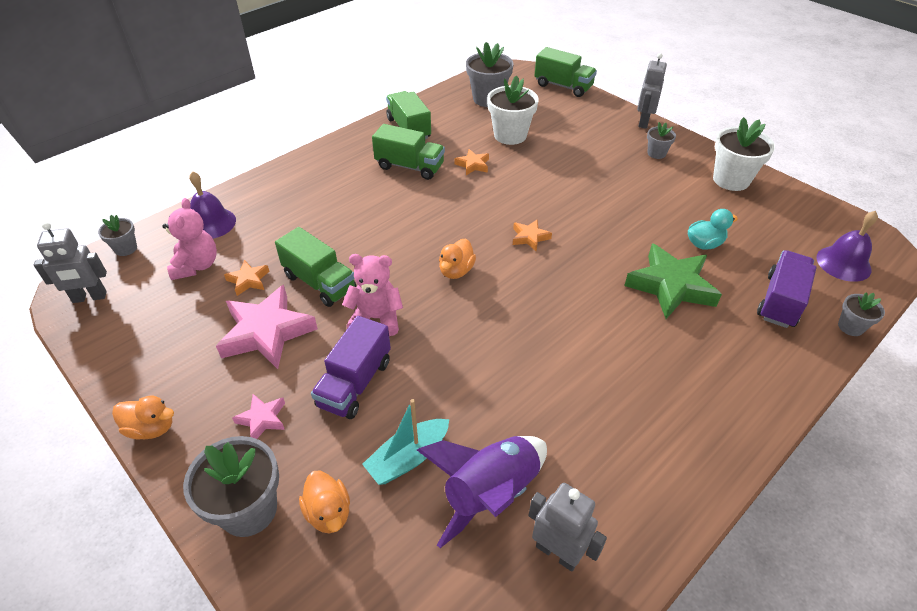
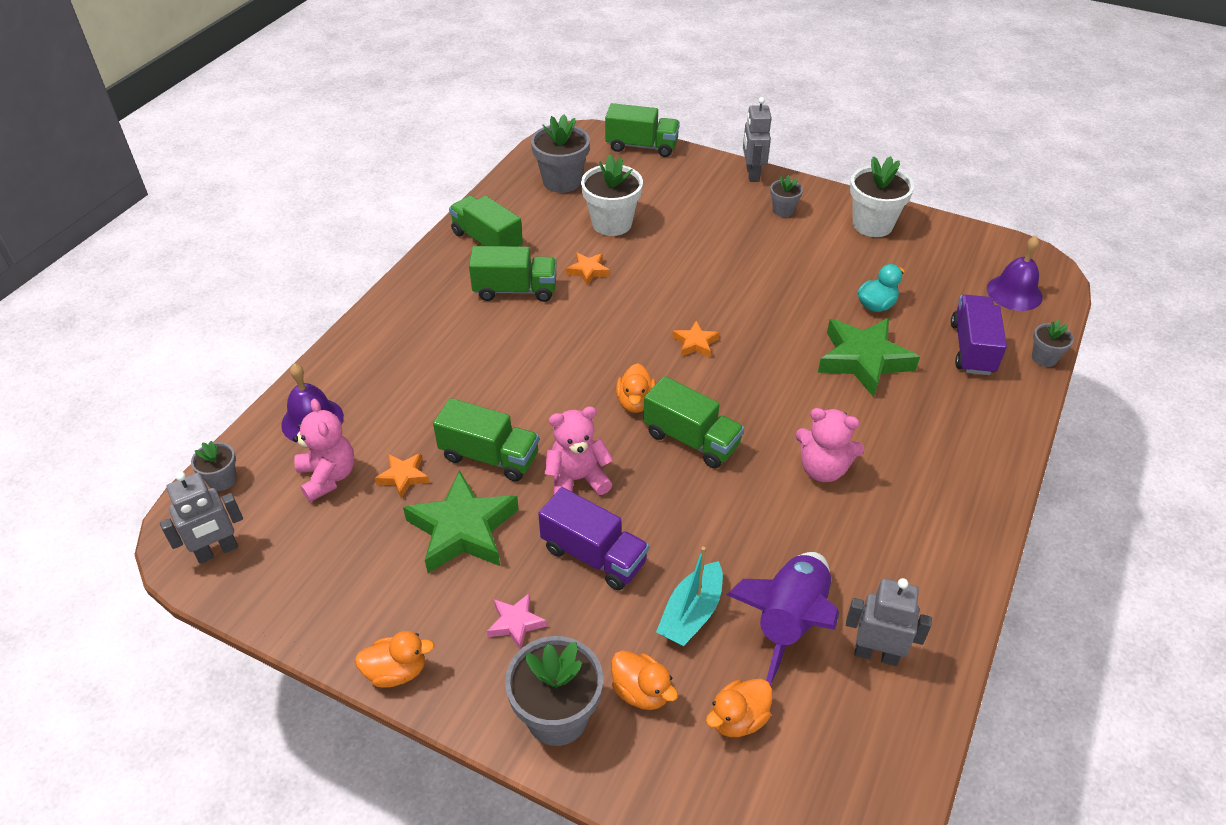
camera: 20 degrees left, 0 degrees up
pink star [216,285,318,369] -> green star [403,470,519,573]
purple truck [311,316,391,419] -> purple truck turned 60 degrees counterclockwise [538,487,649,590]
none -> green truck [643,376,744,469]
none -> orange duck [706,679,772,737]
none -> pink teddy bear [795,408,865,482]

